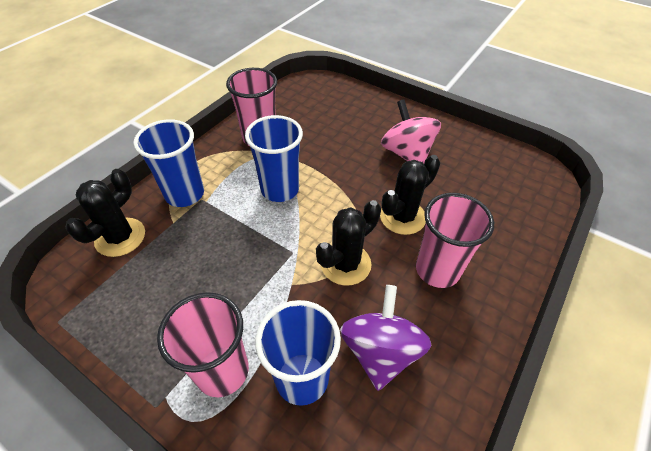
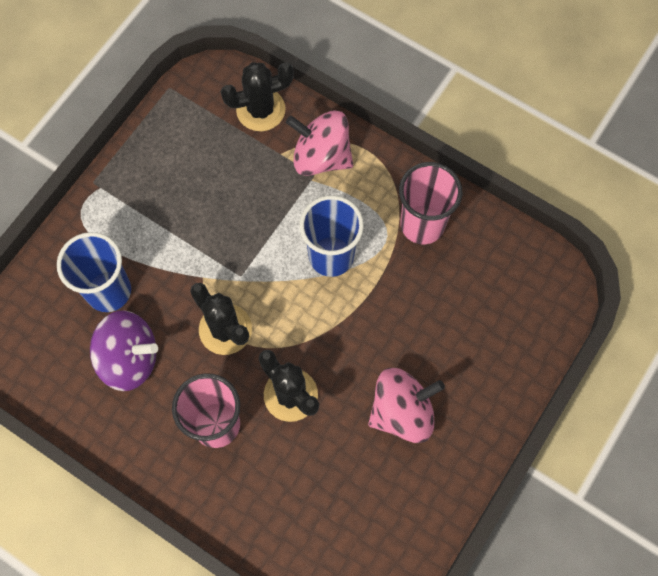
camera: 90 degrees right, 20 degrees up
black cactus [66,169,145,257] -> black cactus turned 45 degrees counterclockwise [221,62,294,131]
blue cup [133,119,204,207] -> pink spinning top [286,110,353,176]
pink cup [157,292,249,397] -> none

